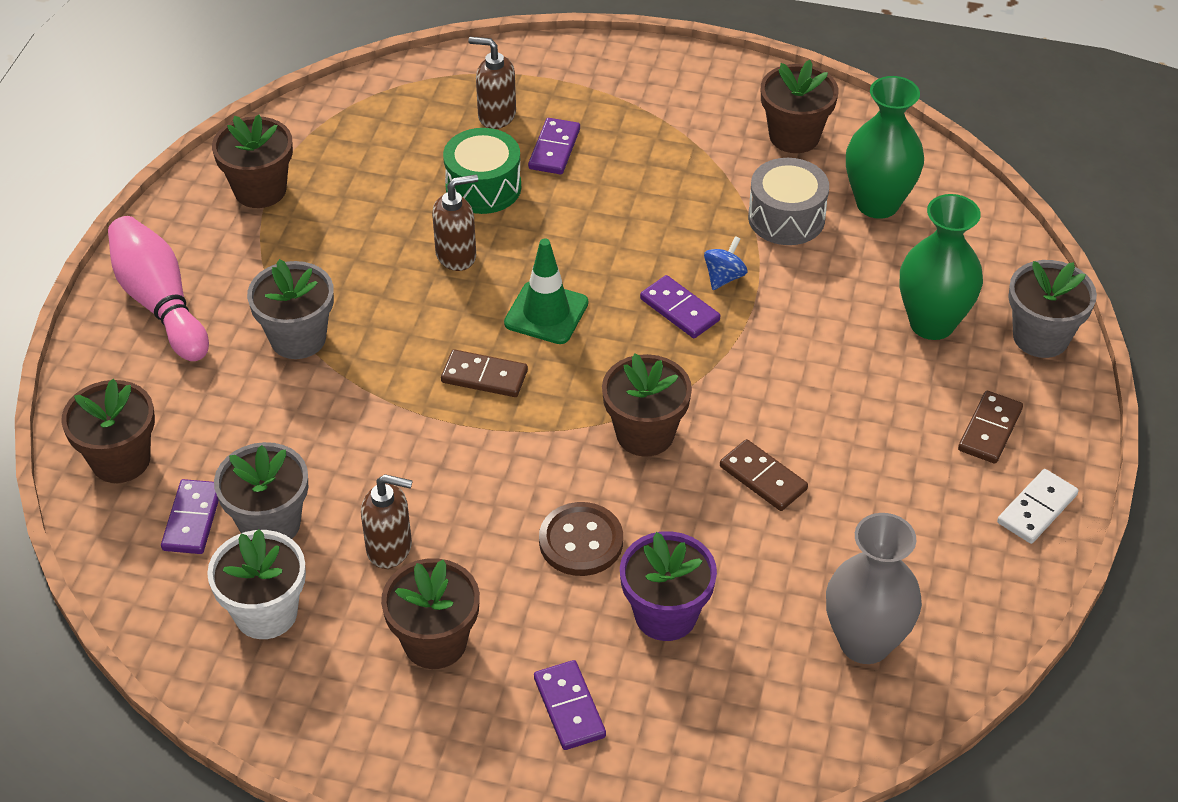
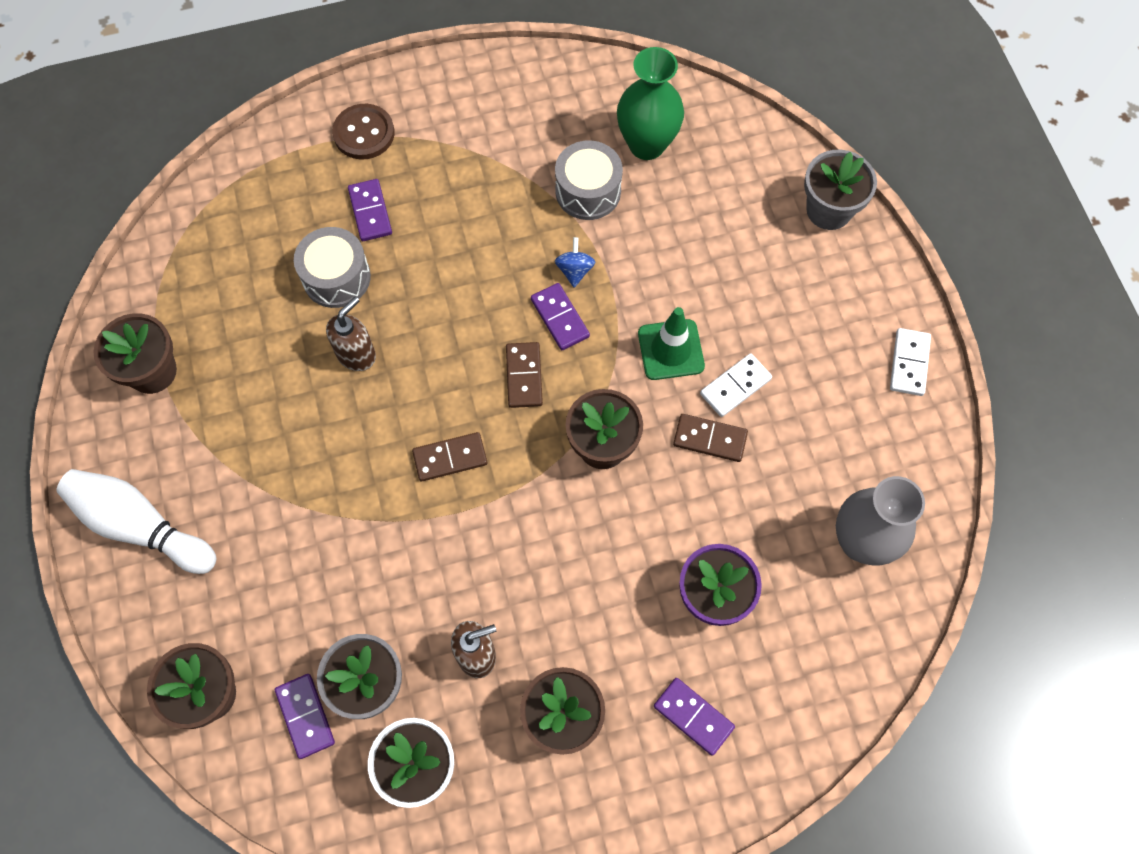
camera: 30 degrees left, 20 degrees up
pink bowling pin [108,216,209,361] -> white bowling pin [56,469,216,574]
grey flower pot [247,259,334,359] -> none
green drum [443,128,521,214] -> grey drum [294,227,371,308]
brown soap dispenser [468,37,516,129] -> none
green traffic cone [504,239,588,344] -> green traffic cone moved to [638,307,705,380]
brown button [539,502,623,576] -> brown button moved to [332,104,394,160]
purple domino [640,275,720,338] -> purple domino turned 45 degrees clockwise [531,283,590,350]
brown flower pot [761,60,838,153] -> none
green vase [900,194,983,340] -> none
brown domino [958,391,1023,464] -> brown domino moved to [506,342,543,408]
none -> white domino [700,353,772,417]

